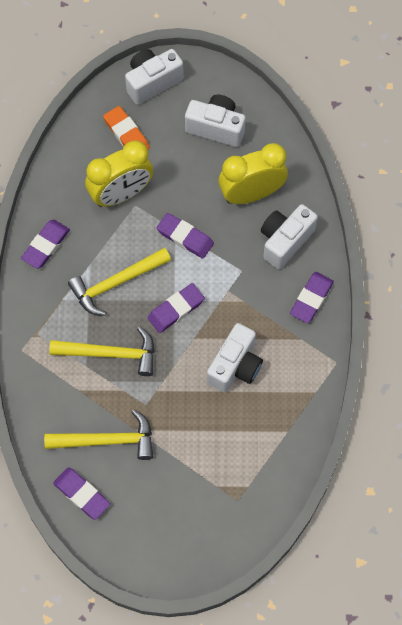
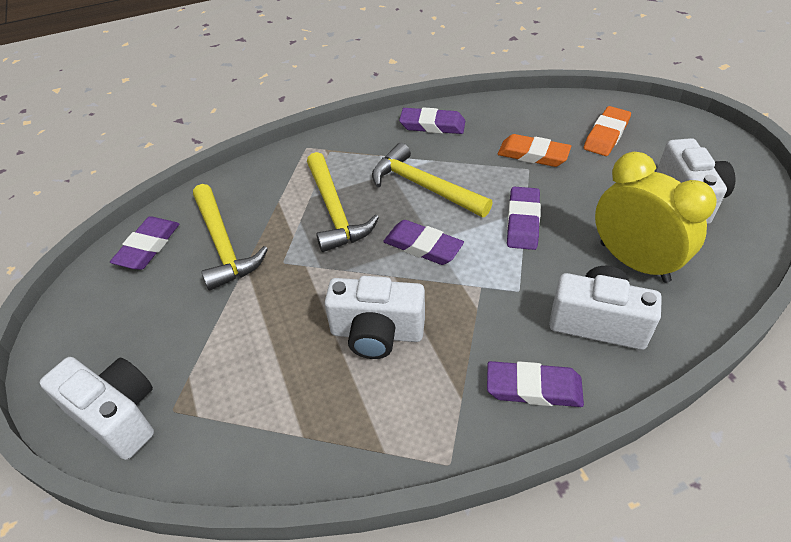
camera: 70 degrees right, 20 degrees down
yellow clock [85,141,153,207] -> orange eraser [498,134,571,167]
white camera [125,49,184,105] -> white camera moved to [40,357,154,460]

